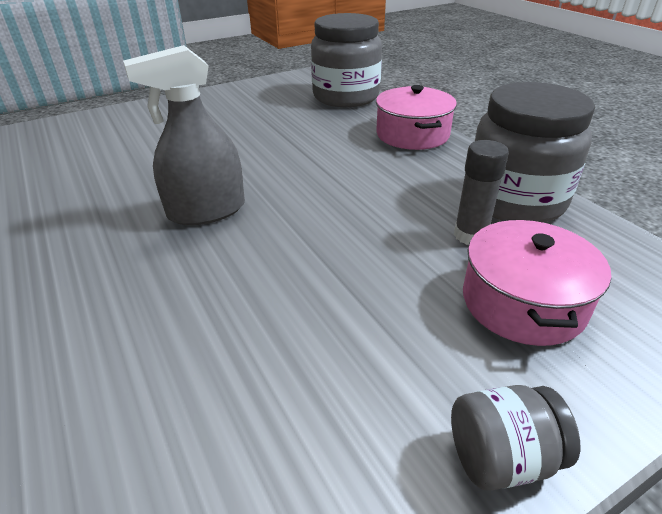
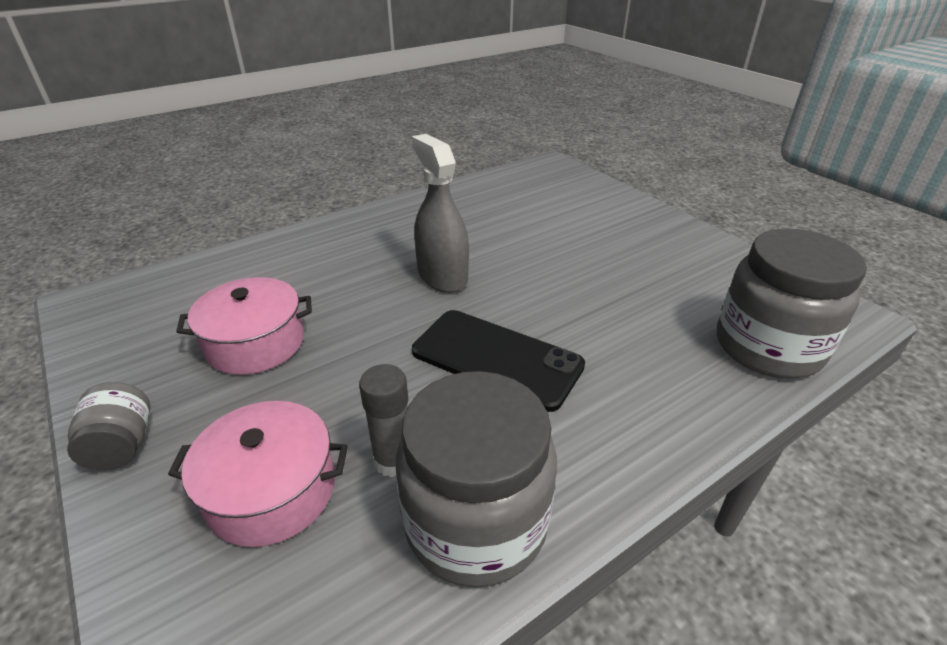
camera: 85 degrees right, 0 degrees up
pink pot [376,85,457,150] -> pink pot moved to [176,277,312,375]
none -> black phone [412,310,585,412]

